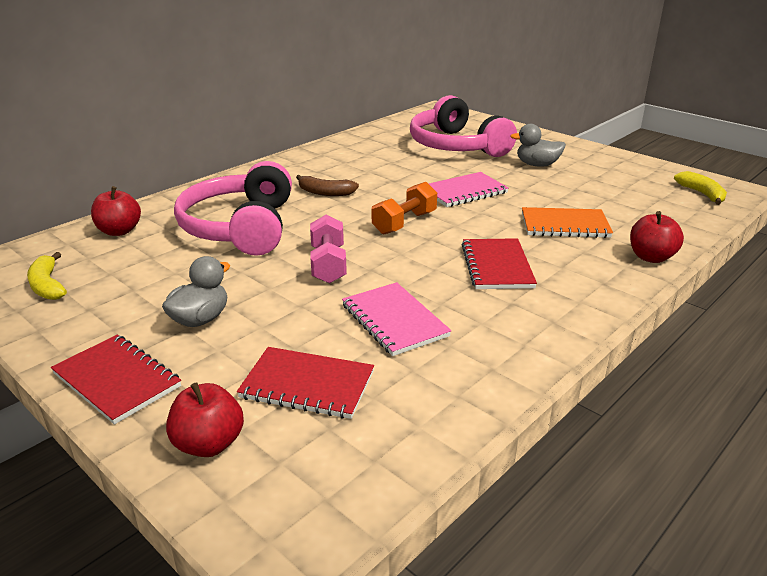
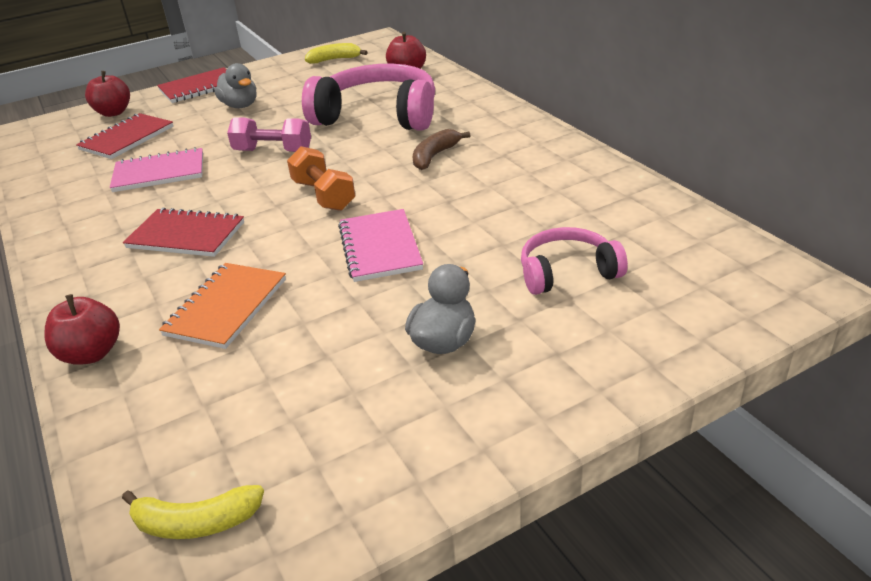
camera: 110 degrees right, 5 degrees up
pink headphones [410,95,517,157] -> pink headphones [521,227,628,295], size x0.55

